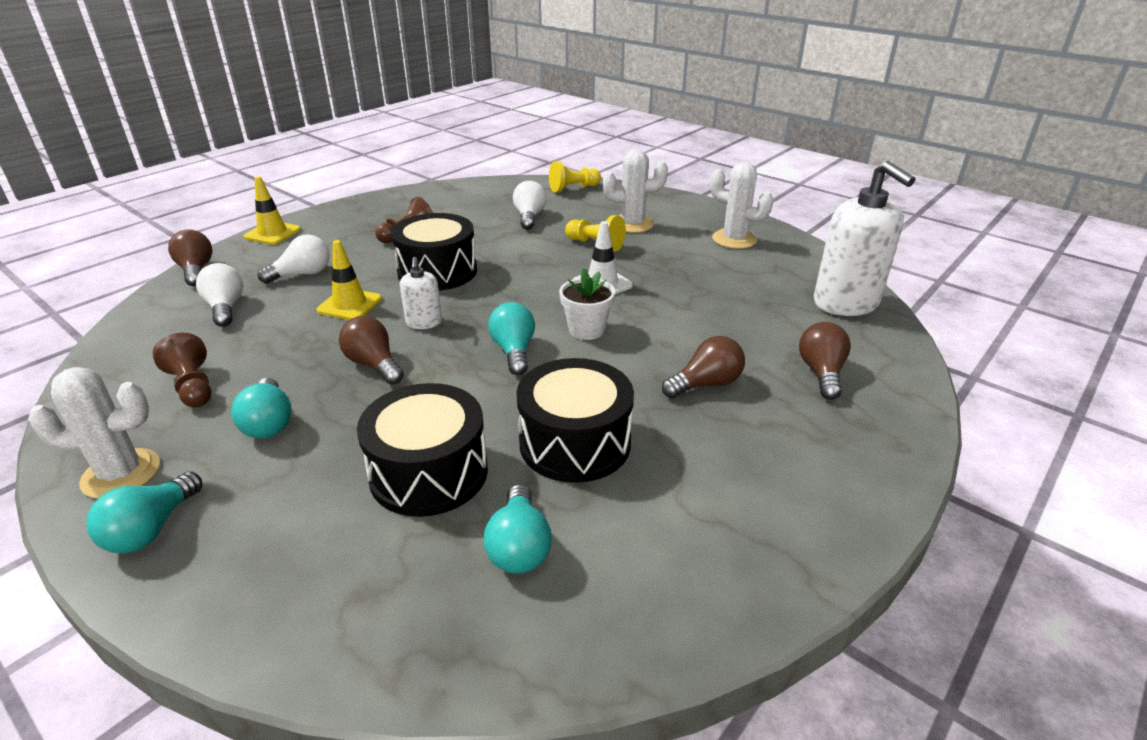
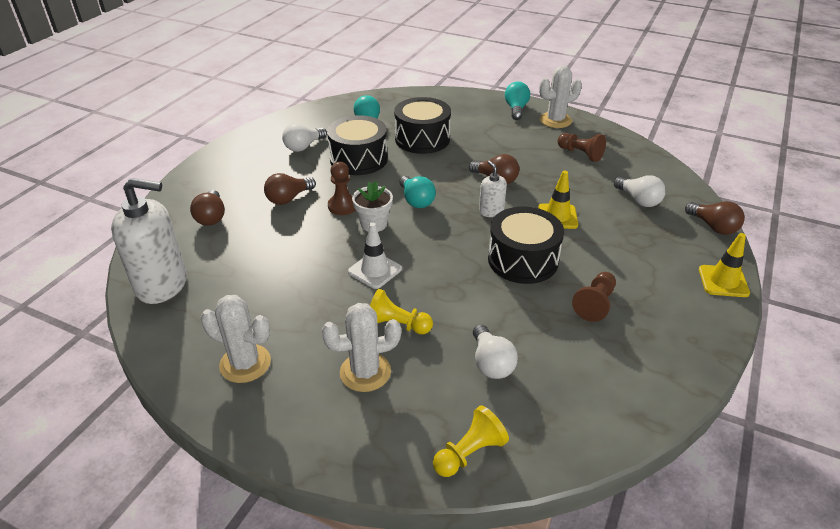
camera: 165 degrees right, 5 degrees up
turquoise light bulb [231,378,292,439] -> none
white light bulb [258,234,330,284] -> white light bulb moved to [282,123,327,152]
white soap dispenser [814,161,916,316] -> white soap dispenser turned 135 degrees clockwise [111,178,187,304]
none -> brown pawn [328,162,356,215]

